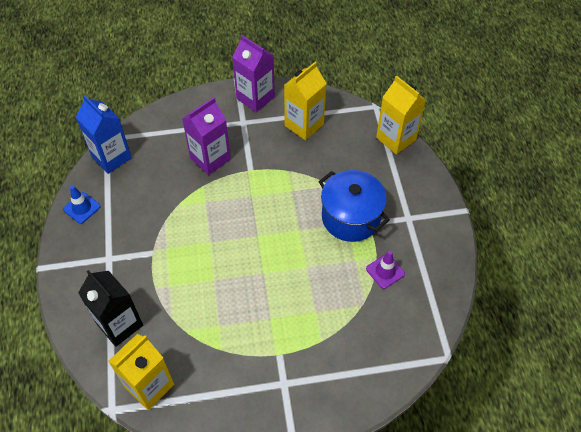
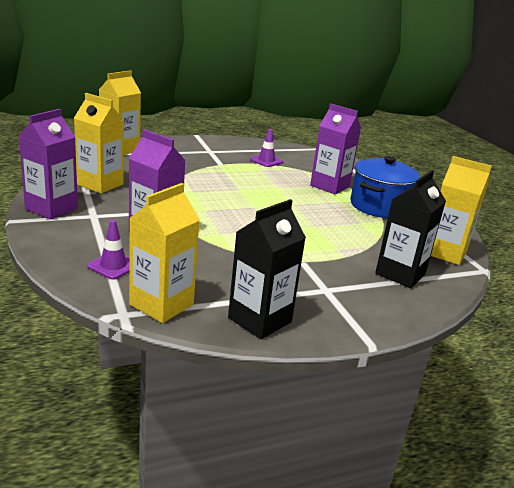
camera: 105 degrees left, 30 degrees down
blue traffic cone [63,186,101,224] -> black carton [228,199,306,339]
blue carton [76,95,132,174] -> yellow carton [129,183,200,323]
blue pot [318,170,390,242] -> blue pot moved to [351,156,420,218]
none -> purple traffic cone [87,220,130,280]
none -> purple carton [310,103,361,195]

